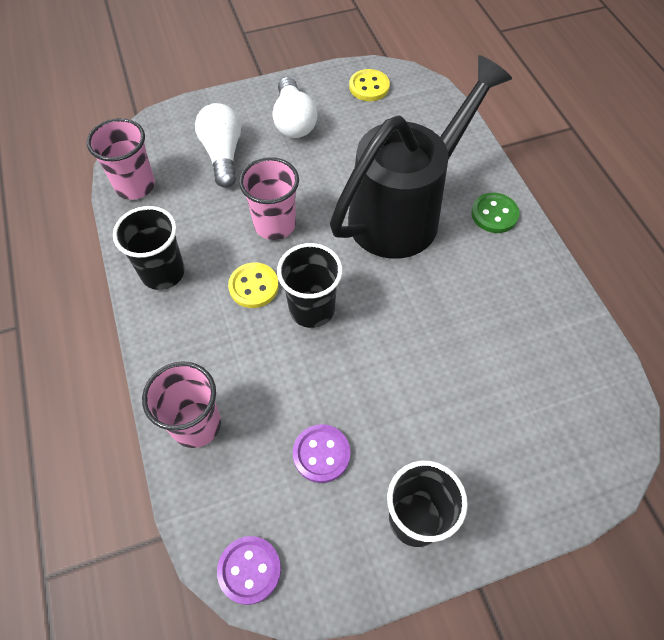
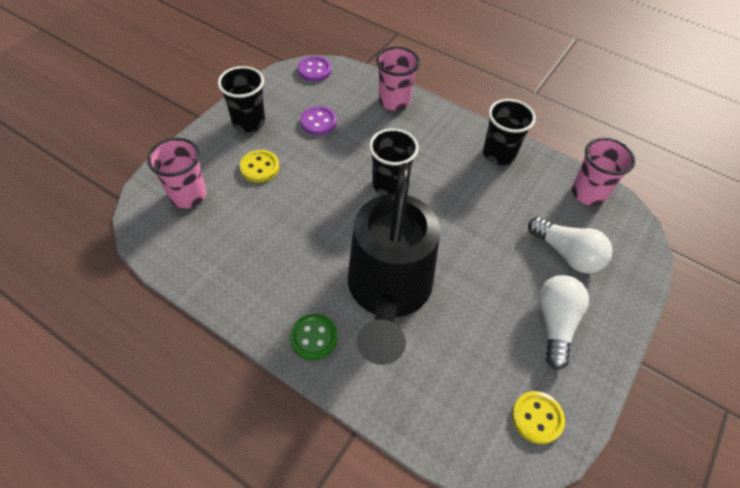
camera: 140 degrees right, 5 degrees down
yellow button [228,262,279,308] -> yellow button moved to [240,150,279,182]
pink cup [239,157,299,240] -> pink cup moved to [147,138,206,208]
white light bulb [273,77,318,138] -> white light bulb turned 60 degrees clockwise [538,275,589,370]

